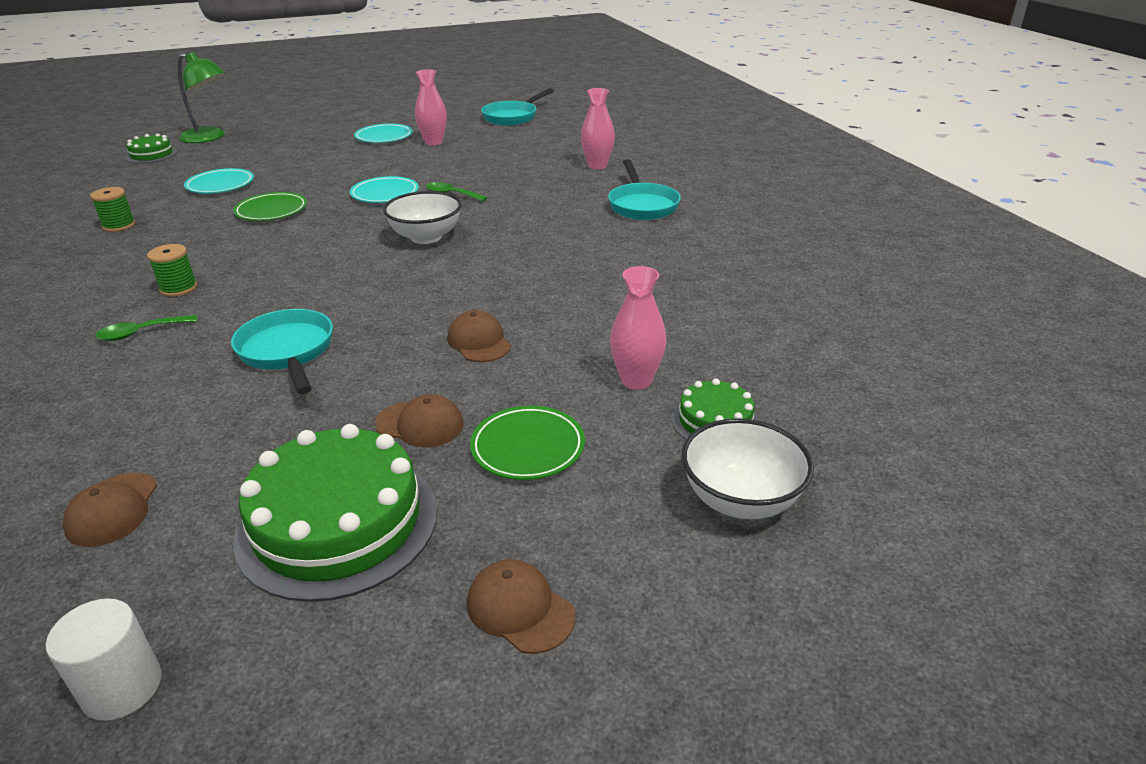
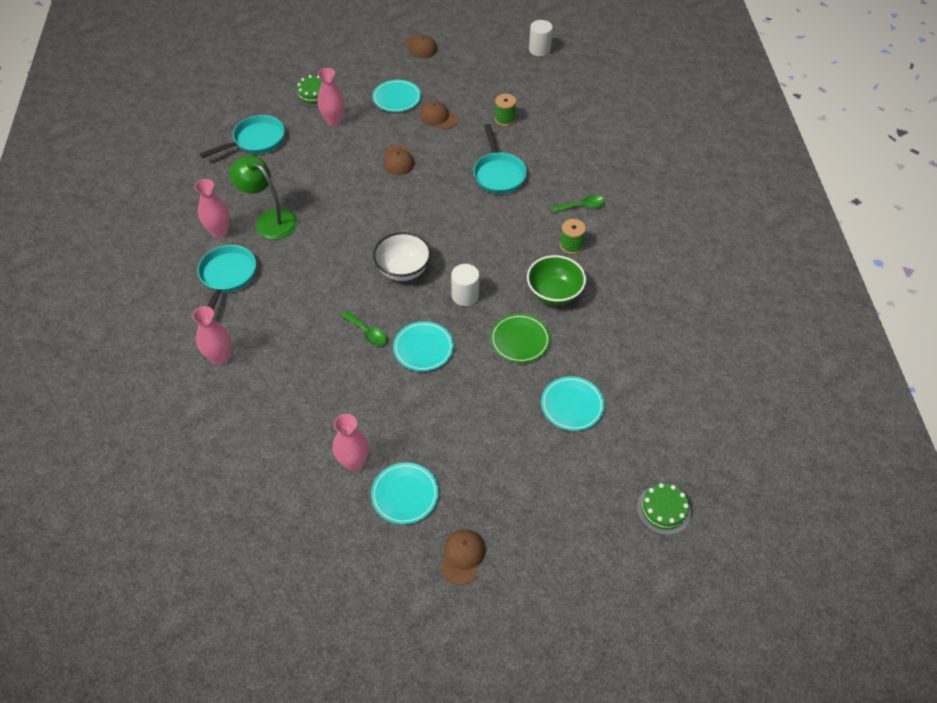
camera: 165 degrees left, 20 degrees up
brown cap [63,472,157,547] -> brown cap moved to [441,529,486,585]
green spool [90,187,136,232] -> green spool moved to [495,94,516,126]
green lamp [177,52,225,143] -> green lamp moved to [230,155,298,239]
green cake [233,424,437,602] -> none
green plate [470,406,585,480] -> turquoise plate [373,80,421,112]
turquoise pan [481,88,554,125] -> turquoise pan moved to [200,115,285,158]
white bowl [682,419,814,519] -> none
none -> pink vase [194,179,229,238]
none -> white cylinder [451,264,479,306]
none -> green bowl [527,255,586,306]

